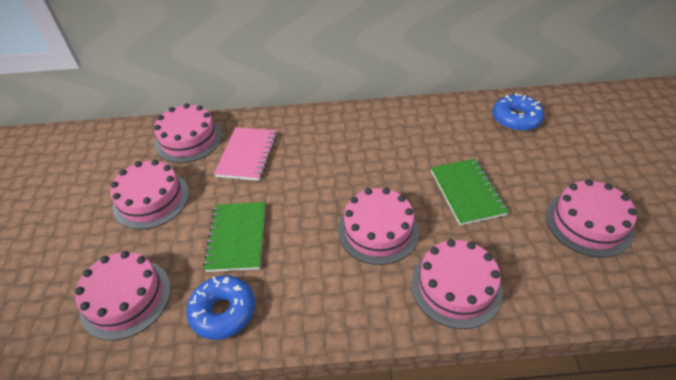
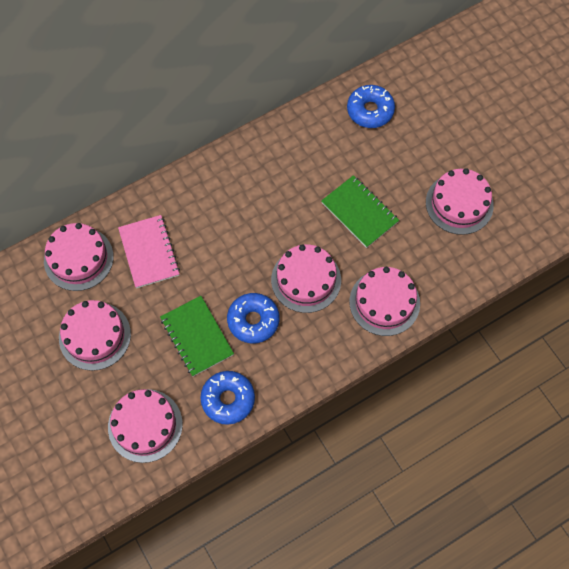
camera: 30 degrees left, 20 degrees up
none -> blue donut [227,293,280,343]

